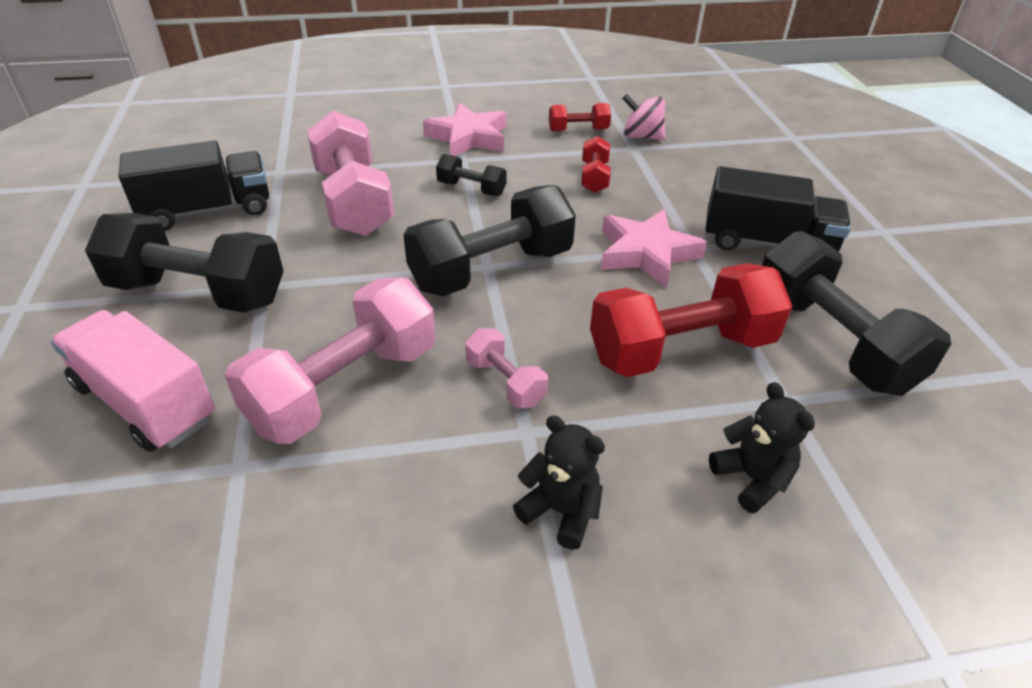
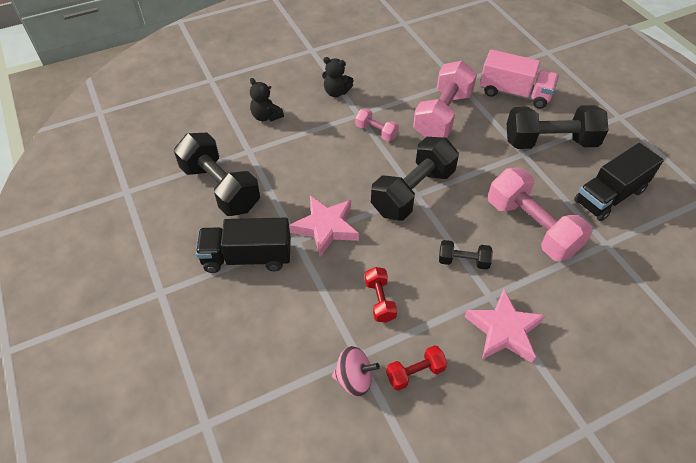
camera: 165 degrees right, 10 degrees up
red dumbbell [590,263,792,377] -> none

